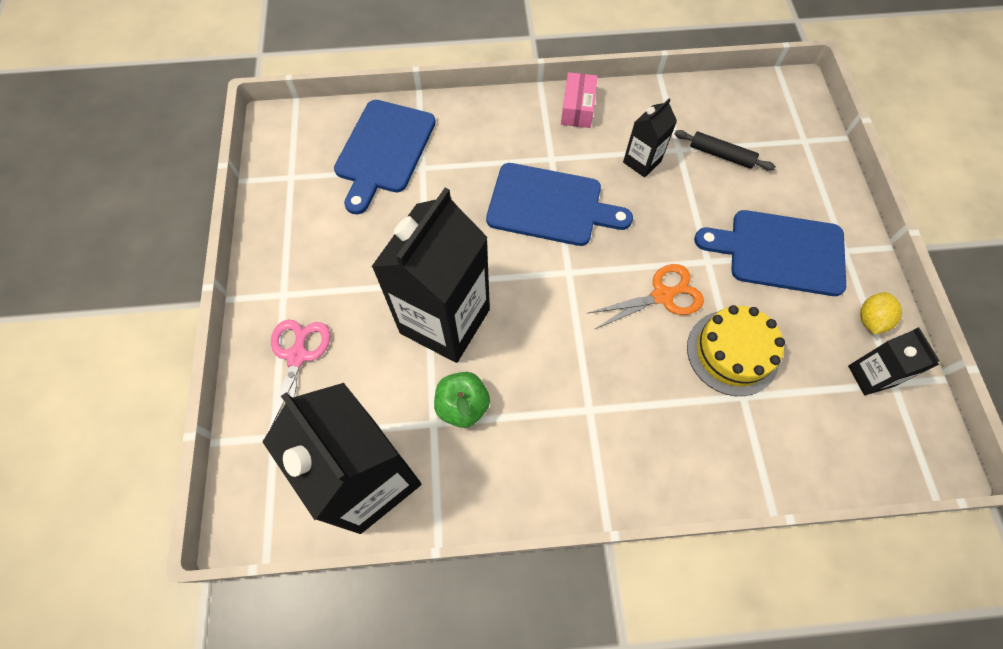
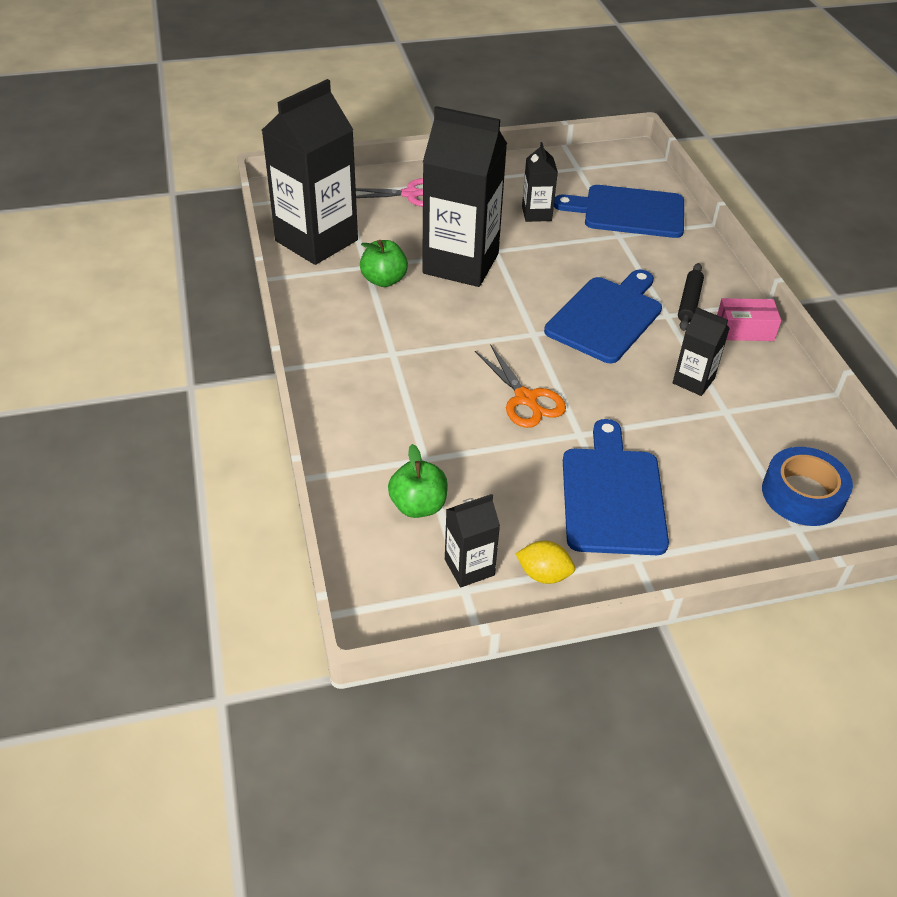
camera: 80 degrees right, 20 degrees down
blue cutting board [486,163,633,246] -> blue cutting board turned 150 degrees counterclockwise [544,270,662,363]
black rolling pin [674,130,776,171] -> black rolling pin moved to [678,263,704,331]
yellow cake [687,305,785,396] -> none
none -> green apple [388,444,448,518]
none -> black carton [522,142,558,222]
none -> blue tape [762,447,853,526]

